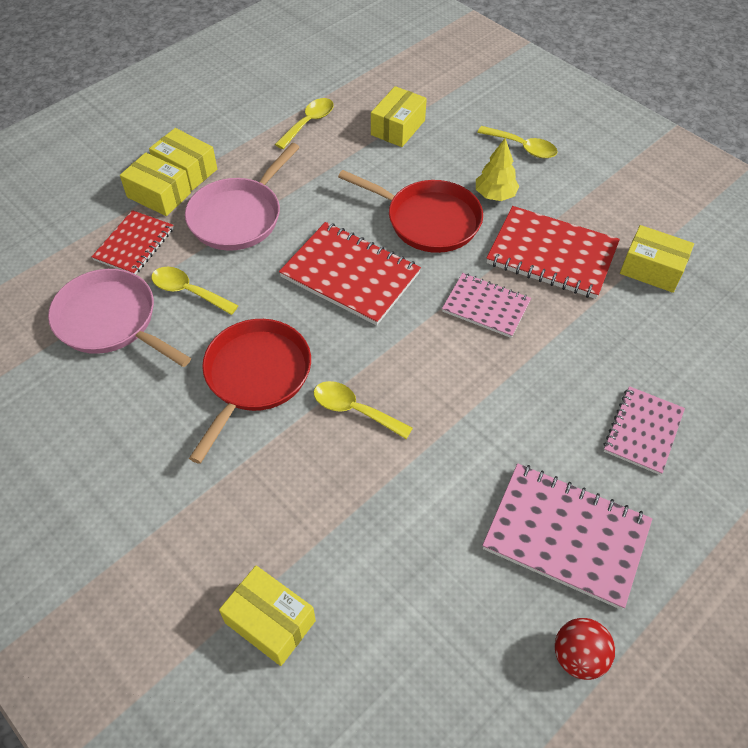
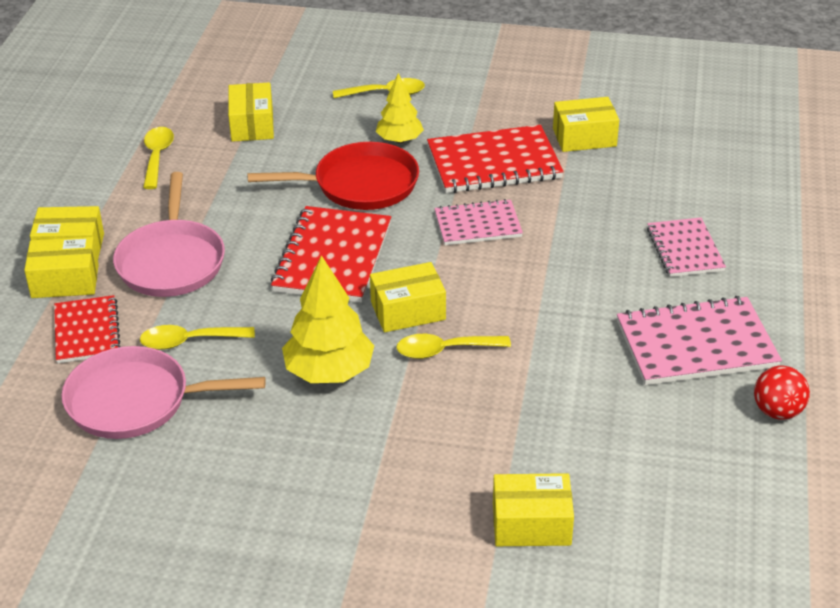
camera: 35 degrees left, 15 degrees down
red pan [189,319,311,464] -> yellow tree [282,255,374,383]
red notebook [279,222,421,325] -> red notebook turned 75 degrees counterclockwise [271,206,391,302]
none -> yellow box [370,262,446,332]

